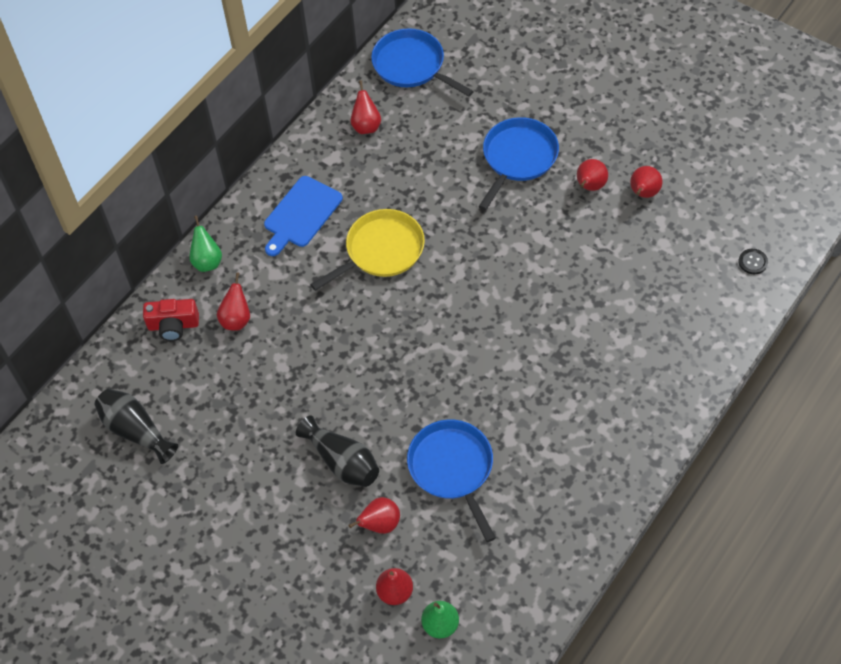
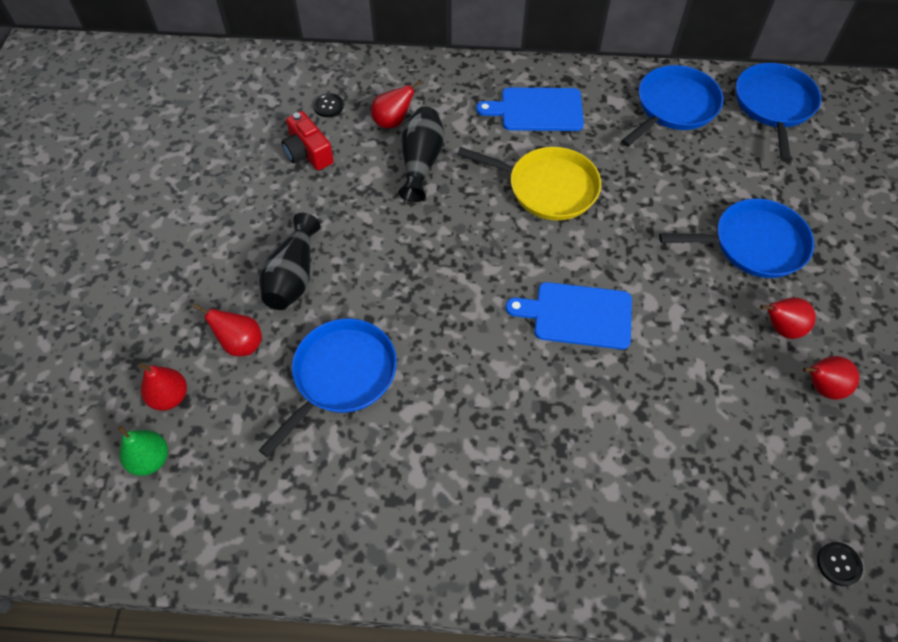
camera: 55 degrees right, 0 degrees up
black vase [94,389,178,464] -> black vase moved to [399,107,444,202]
red camera [143,299,199,341] -> red camera moved to [281,111,334,170]
green pear [189,216,222,272] -> none
red pear [351,80,381,134] -> blue pan [621,65,724,147]
none -> black button [313,93,344,117]
none -> blue cutting board [506,282,632,350]

